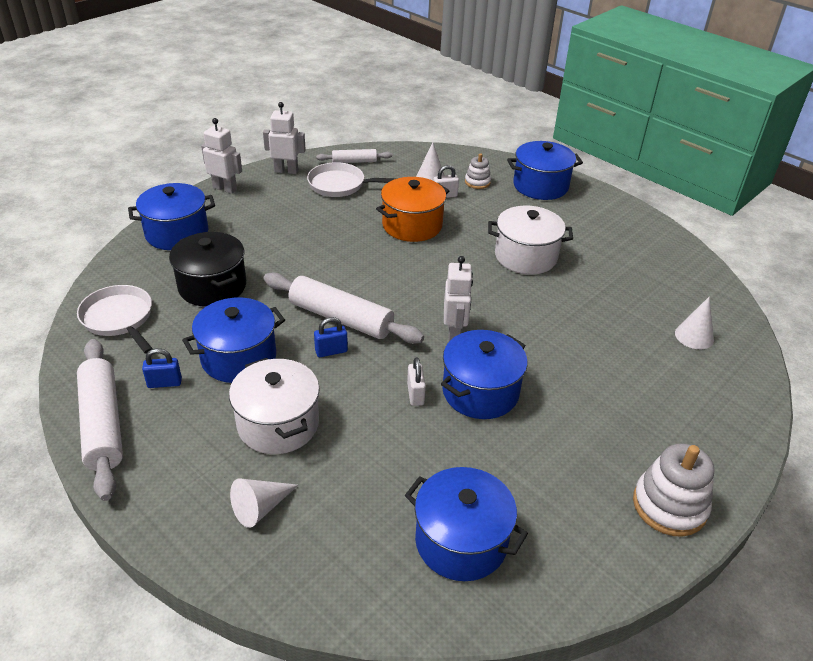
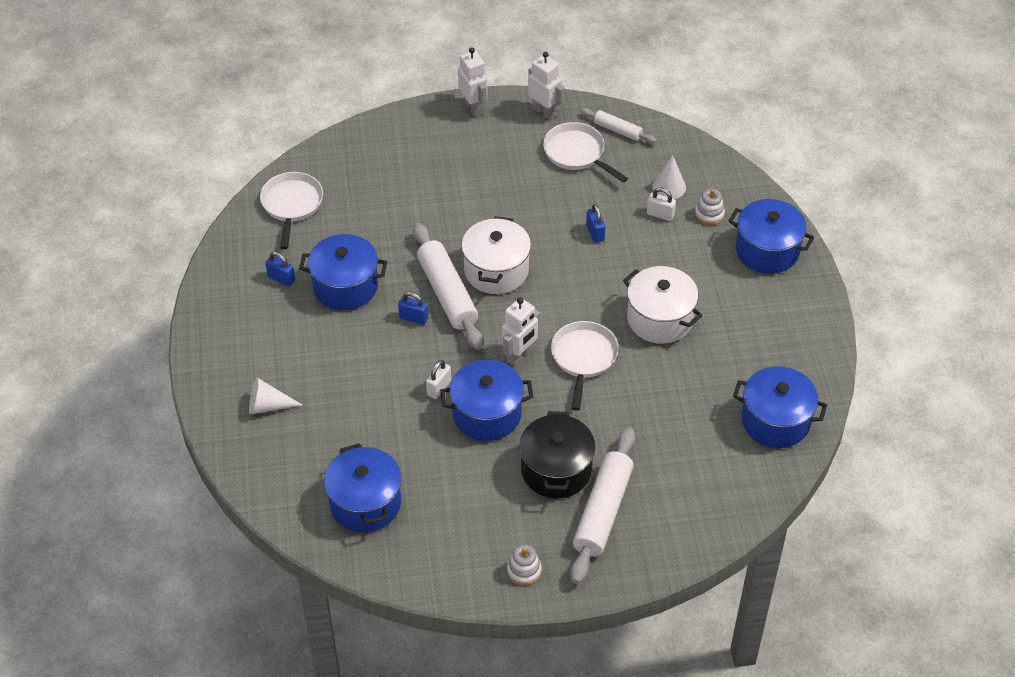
camera: 40 degrees right, 10 degrees up
white rolling pin [77,339,123,501] -> white rolling pin moved to [570,427,635,584]
blue pot [128,183,215,250] -> blue pot moved to [733,366,827,448]
black pot [169,232,246,307] -> black pot moved to [519,411,596,499]
white pot [229,358,320,454] -> white pot moved to [461,216,531,294]
orange pot [376,177,449,242] -> blue padlock [586,204,605,243]
white stacking toy [633,444,714,537] -> white stacking toy [507,545,542,586], size x0.56
white cone [675,297,714,349] -> none
none -> white pan [551,321,619,411]

